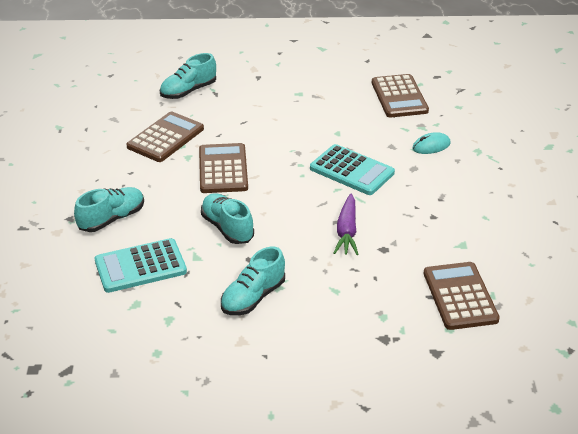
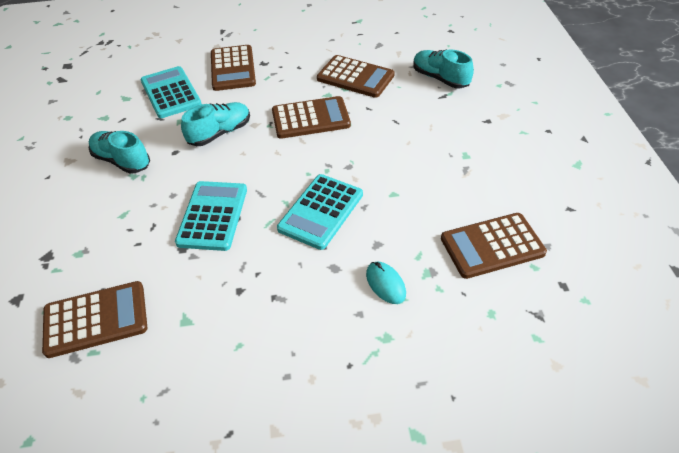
camera: 85 degrees right, 10 degrees up
turquoise shoe [74,187,144,232] -> brown calculator [211,45,256,91]
purple carrot [334,194,359,255] -> turquoise calculator [175,181,247,251]

